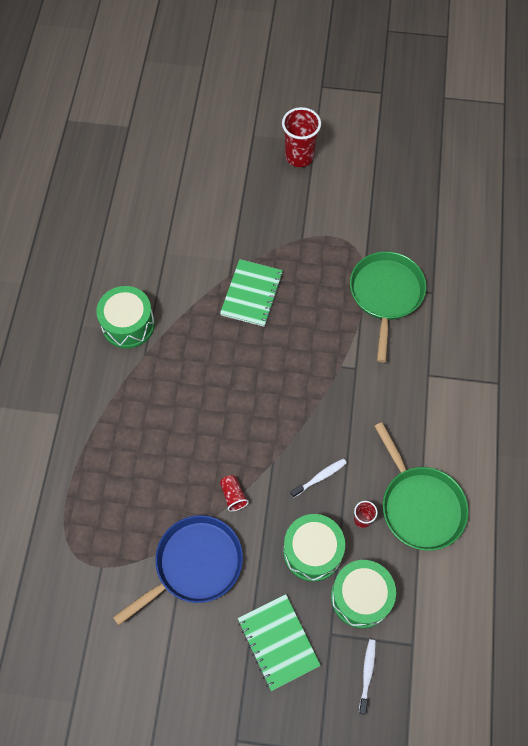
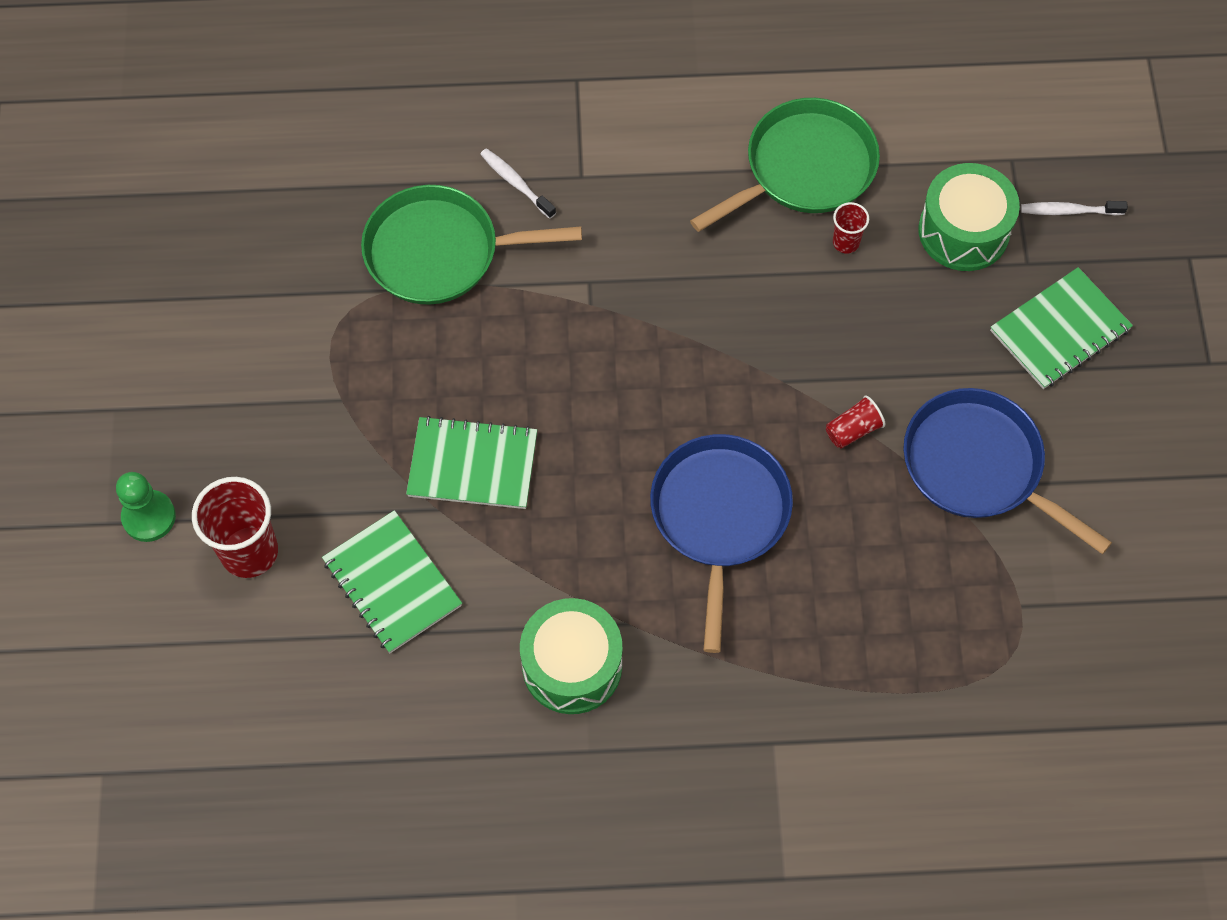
camera: 100 degrees left, 0 degrees up
red cup [282,107,321,167] -> red cup moved to [192,477,278,578]
green drum [283,514,345,582] -> none
white toothbrush [290,458,347,498] -> white toothbrush moved to [480,148,556,219]
none -> green pawn [116,472,176,542]
none -> green notebook [322,510,462,653]
none -> blue pan [650,434,793,653]

